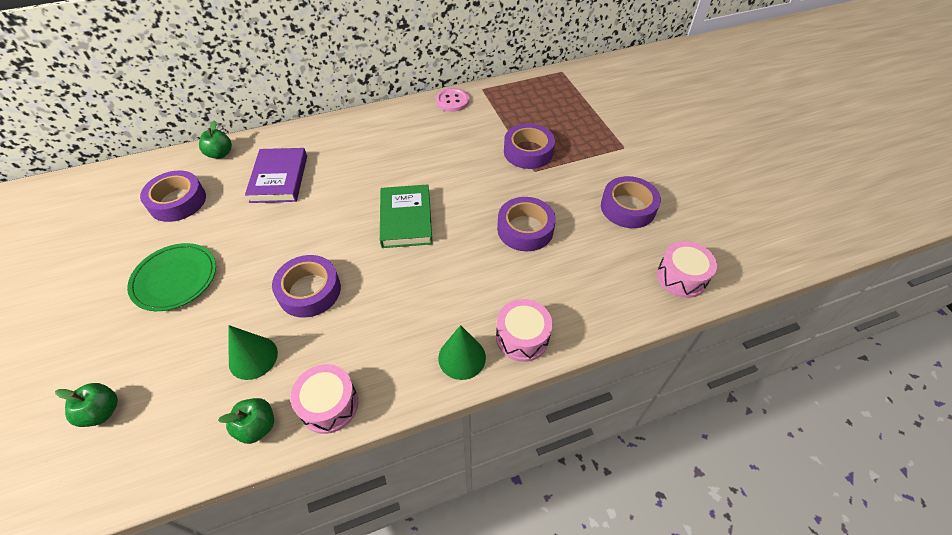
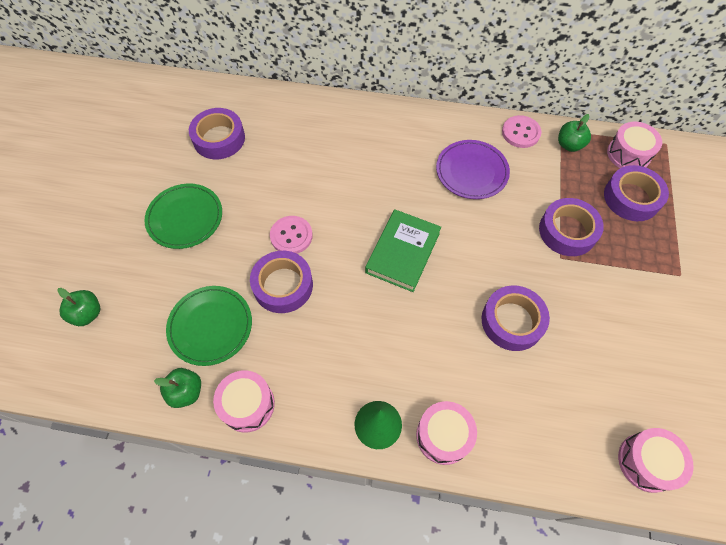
camera: 30 degrees right, 10 degrees up
green apple [199,120,232,159] -> green apple moved to [558,114,591,152]
green cone [228,325,278,380] -> green plate [166,286,252,366]
purple book [245,148,307,203] -> none
purple tape [601,176,661,228] -> purple tape moved to [604,165,669,221]
none -> pink button [270,216,313,254]
none -> purple plate [436,140,510,199]
none -> pink drum [607,122,662,168]

